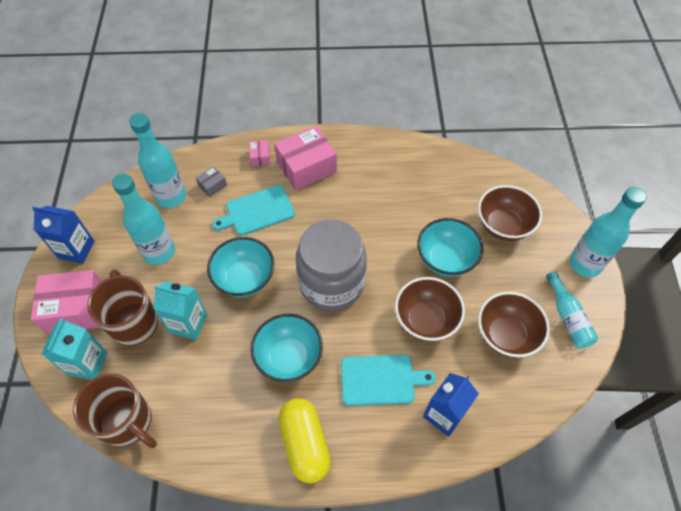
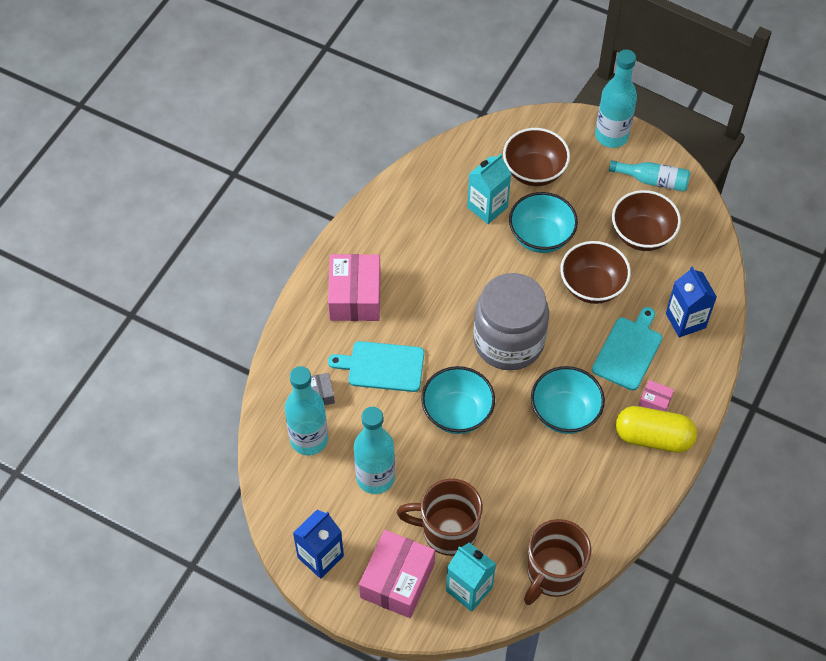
camera: 60 degrees left, 0 degrees up
brown mug [73,374,157,448] -> brown mug turned 150 degrees clockwise [524,519,591,605]
turquoise carton [153,281,207,340] -> turquoise carton moved to [467,154,511,224]
turquoise cutting board [212,185,295,236] -> turquoise cutting board turned 90 degrees clockwise [328,341,424,392]
pink box [249,140,270,166] -> pink box moved to [639,380,674,411]

